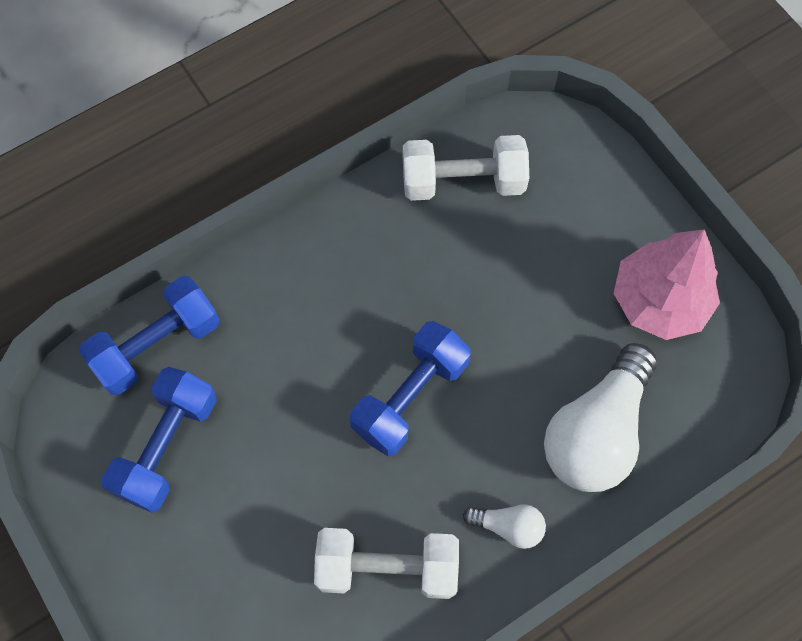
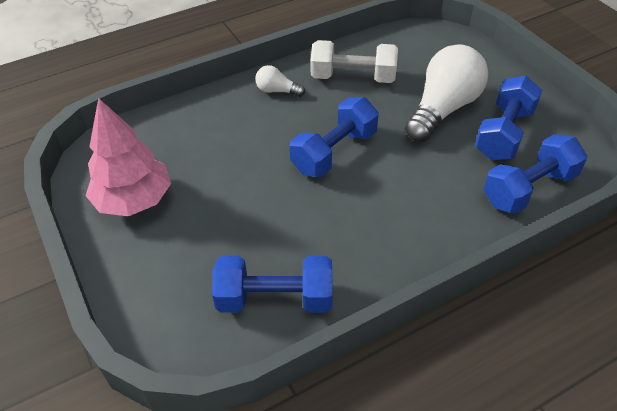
camera: 175 degrees left, 20 degrees down
white dumbbell [403,135,529,201] -> blue dumbbell [212,256,332,313]
white light bulb [544,343,657,492] -> white light bulb moved to [405,44,488,142]

